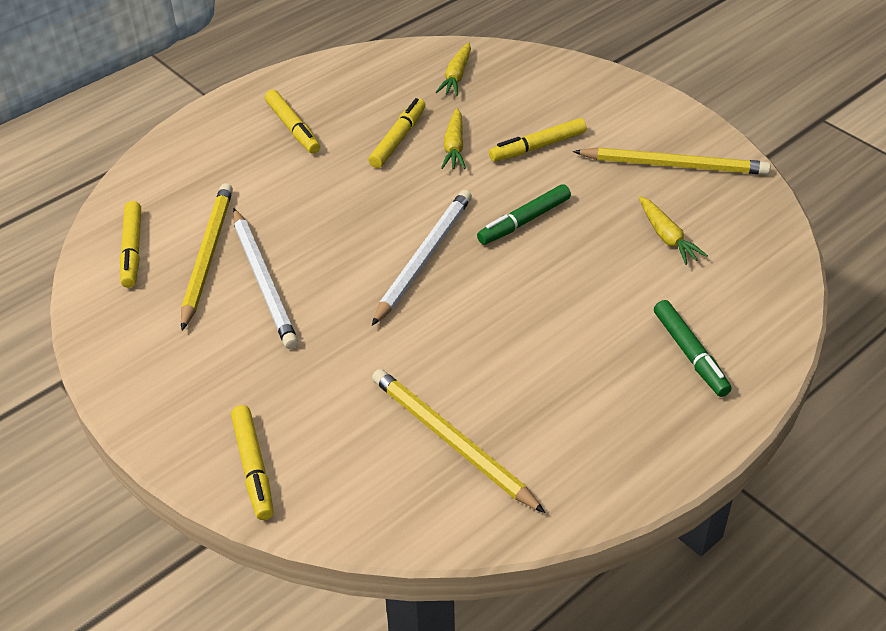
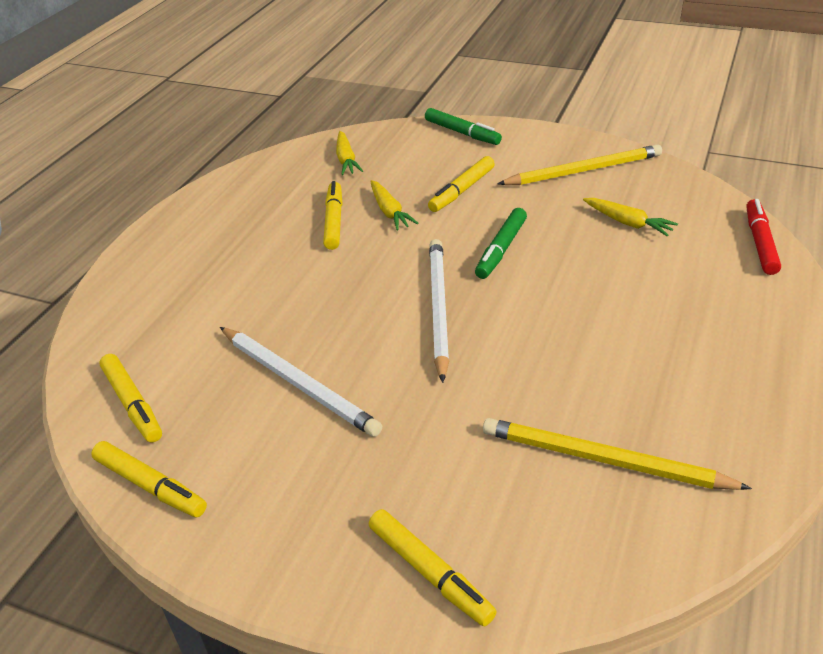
camera: 25 degrees left, 5 degrees down
yellow pencil [181,183,233,330] -> none
yellow marker [265,90,320,154] -> yellow marker moved to [91,441,207,517]
green marker [654,300,732,397] -> green marker moved to [425,108,502,145]
none -> red marker [746,199,781,275]

